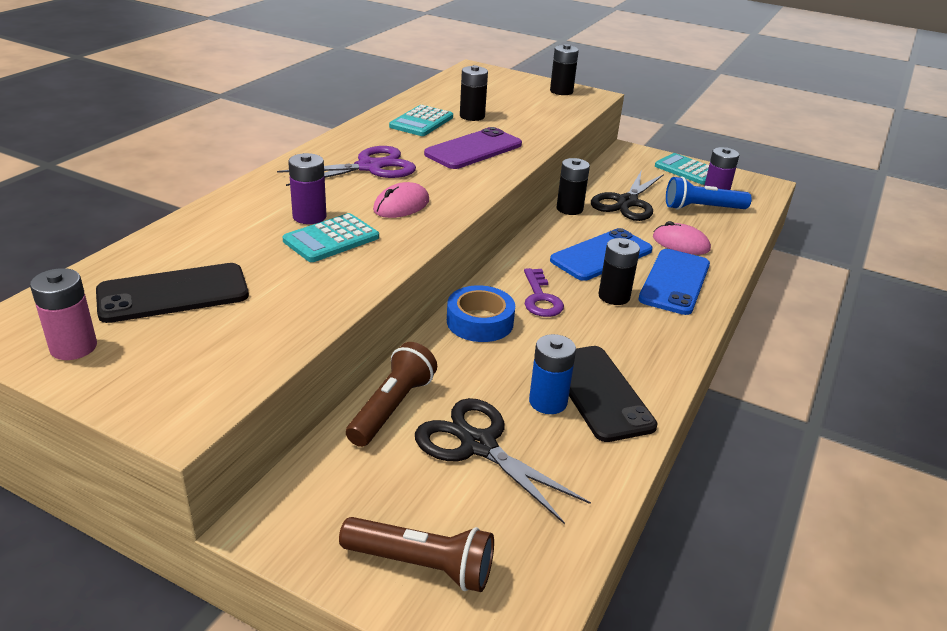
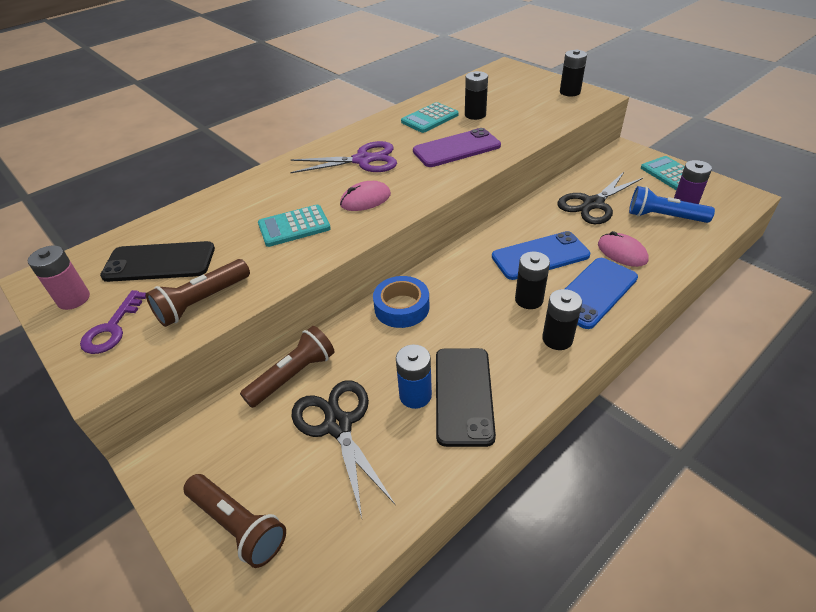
camera: 25 degrees right, 10 degrees up
purple battery [288,153,326,224] -> none
purple key [524,268,564,317] -> purple key moved to [80,290,146,354]
black battery [557,158,590,215] -> black battery moved to [542,289,582,350]
none -> brown flashlight [146,259,250,327]

